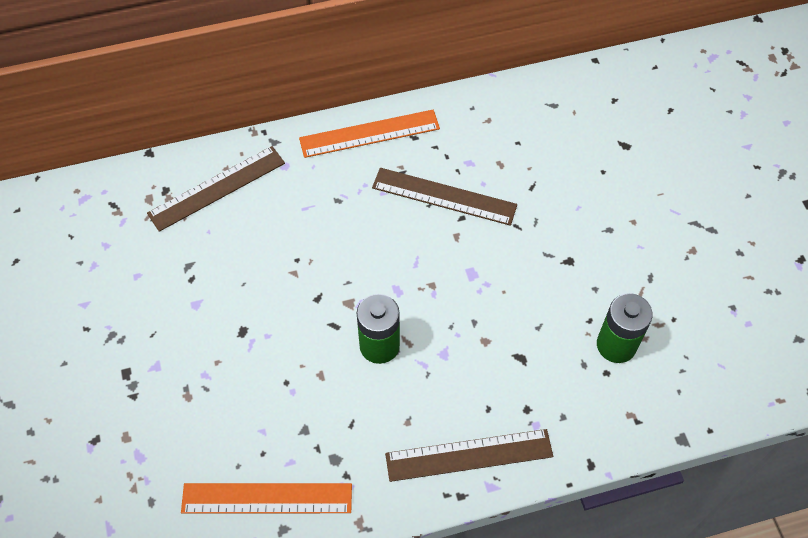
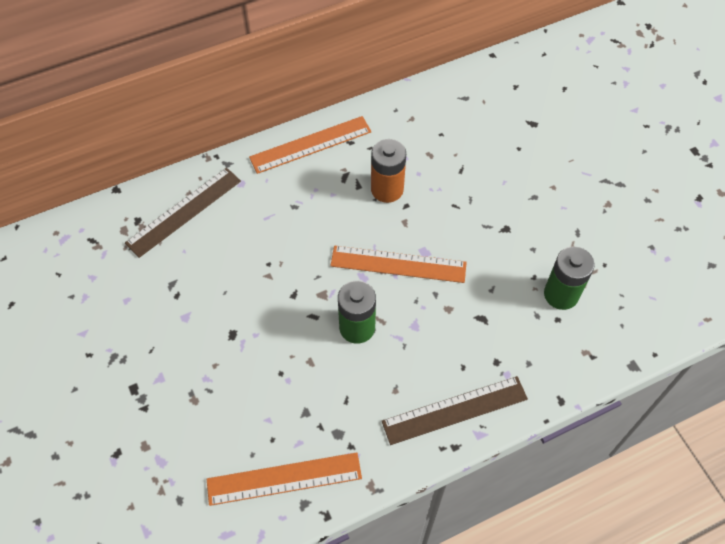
camera: 10 degrees left, 0 degrees up
brown ruler [372,168,517,226] -> orange battery [371,139,406,203]
none -> orange ruler [330,246,467,283]

